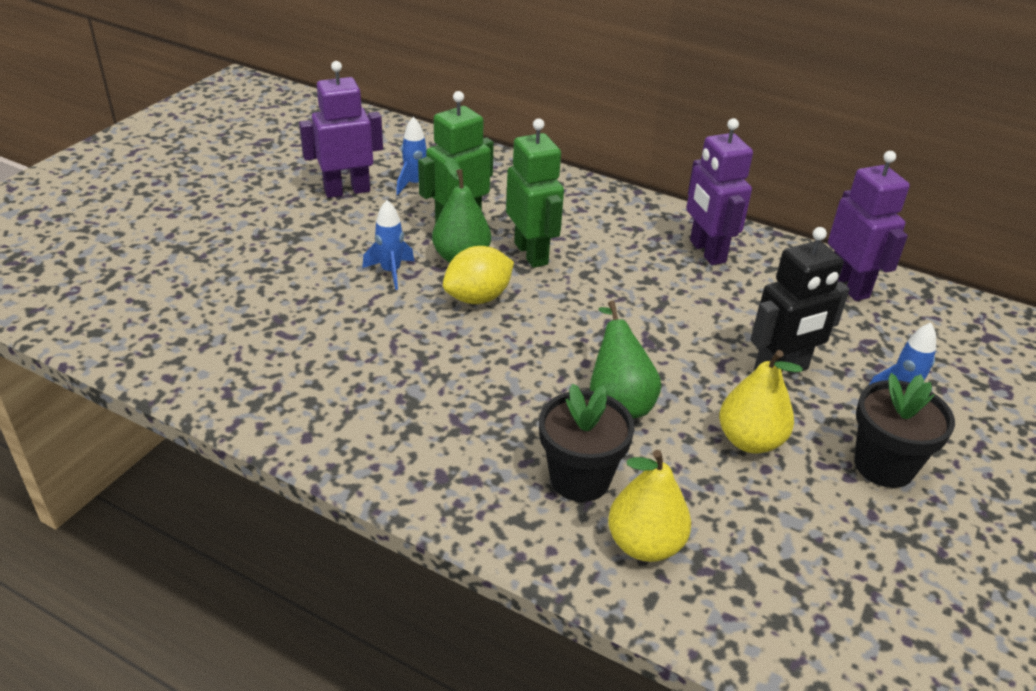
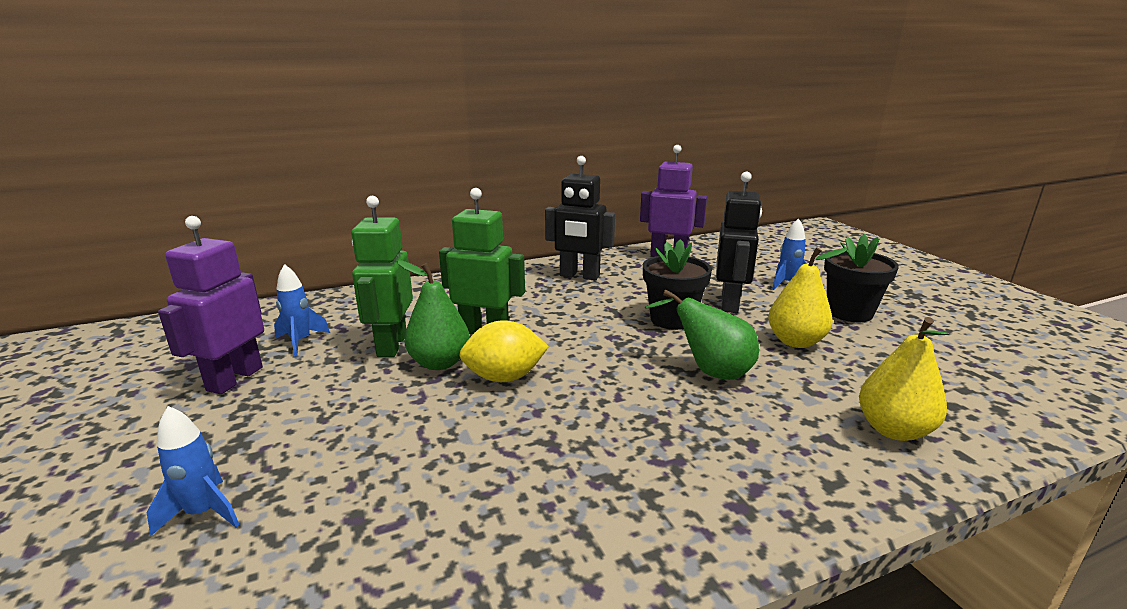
camera: 50 degrees left, 15 degrees down
blue rocket [362,200,414,290] -> blue rocket moved to [147,406,239,536]
yellow lemon [443,246,514,304] -> yellow lemon turned 75 degrees clockwise [459,320,549,382]
black flower pot [539,384,634,502] -> black flower pot moved to [643,239,712,330]
purple robot [686,118,753,265] -> black robot [545,156,615,280]

